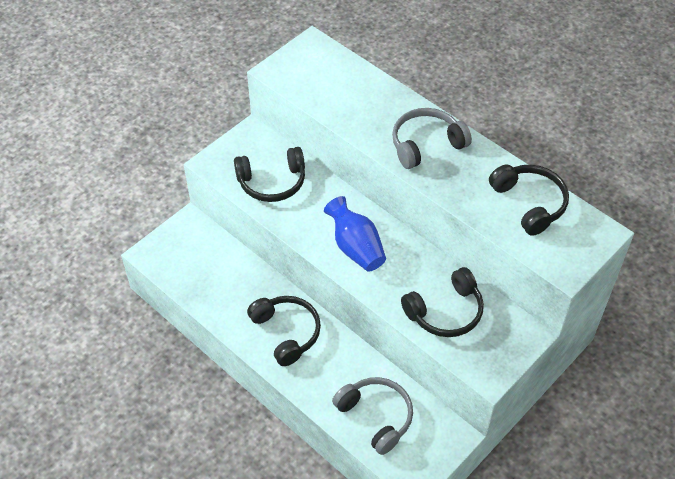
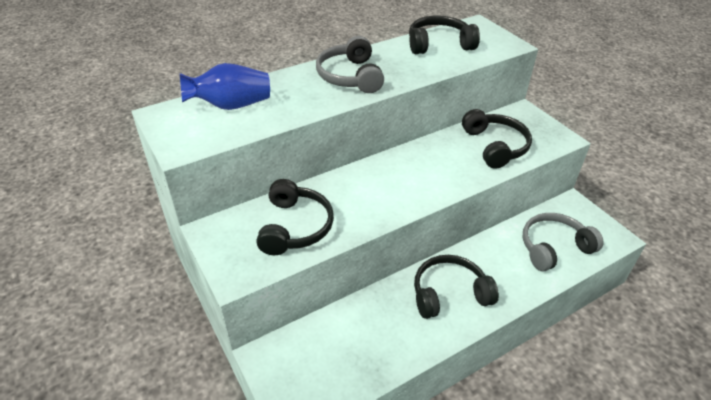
camera: 75 degrees left, 10 degrees down
blue vase [324,196,386,272] -> blue vase moved to [180,63,270,110]

